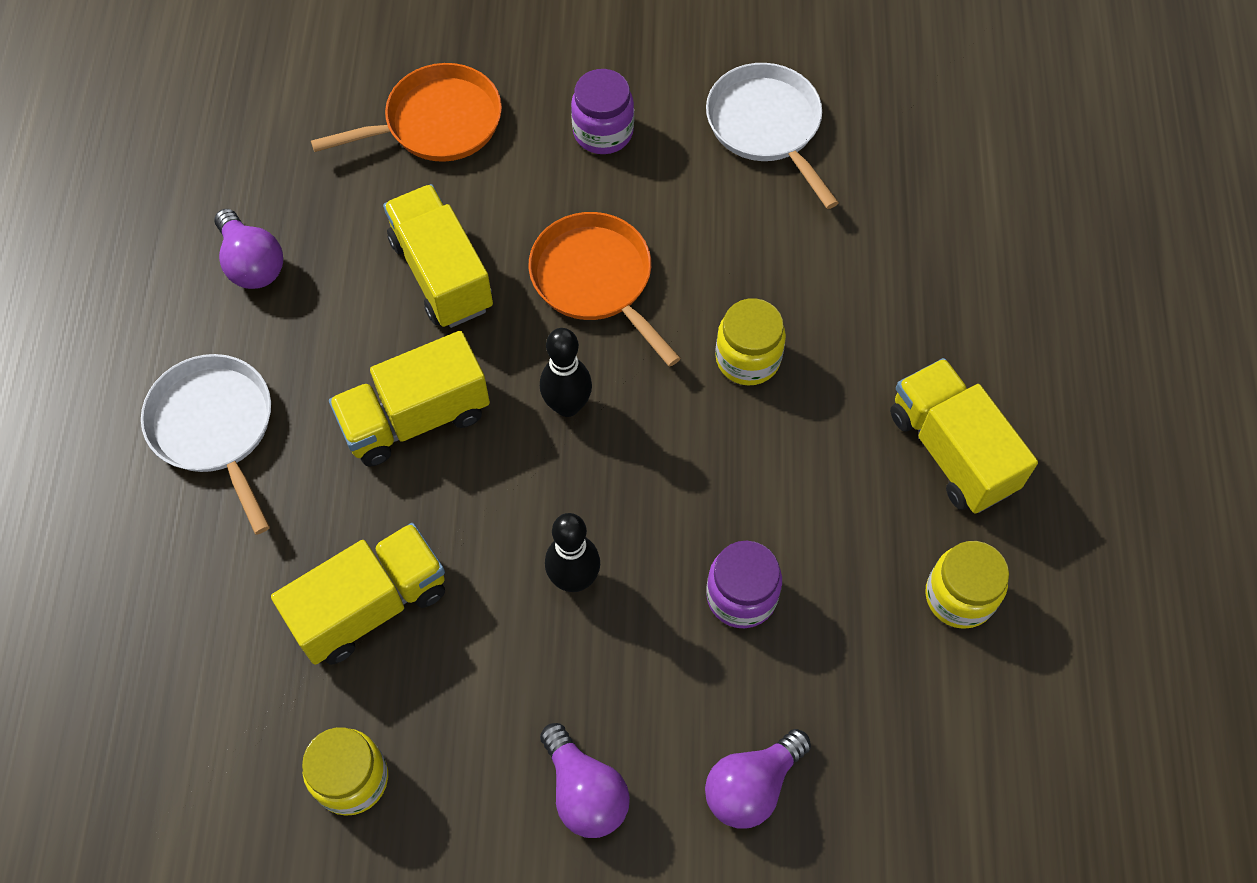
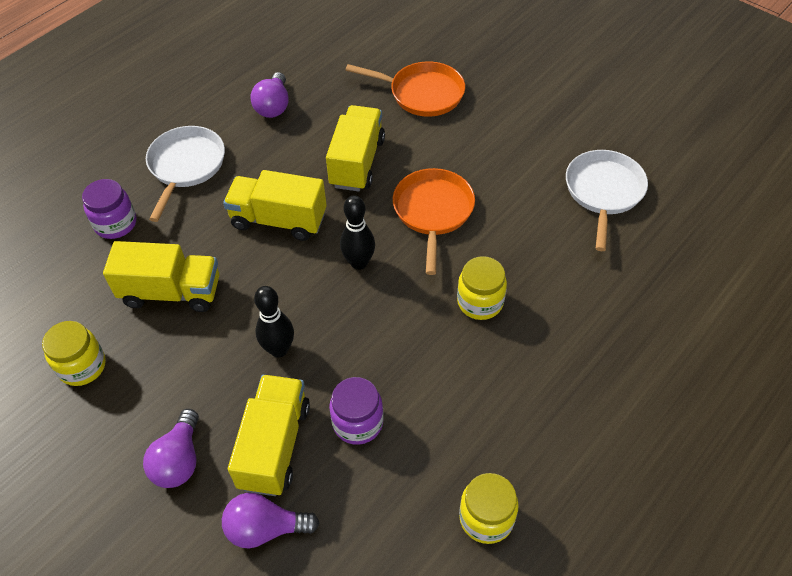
camera: 40 degrees right, 10 degrees down
purple jar [571,69,634,154] -> purple jar moved to [82,179,136,239]
yellow truck [890,358,1038,514] -> yellow truck moved to [228,375,310,496]

